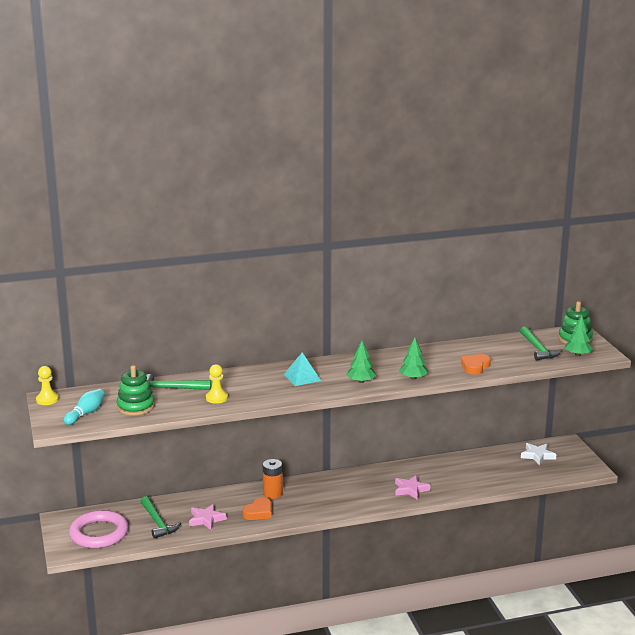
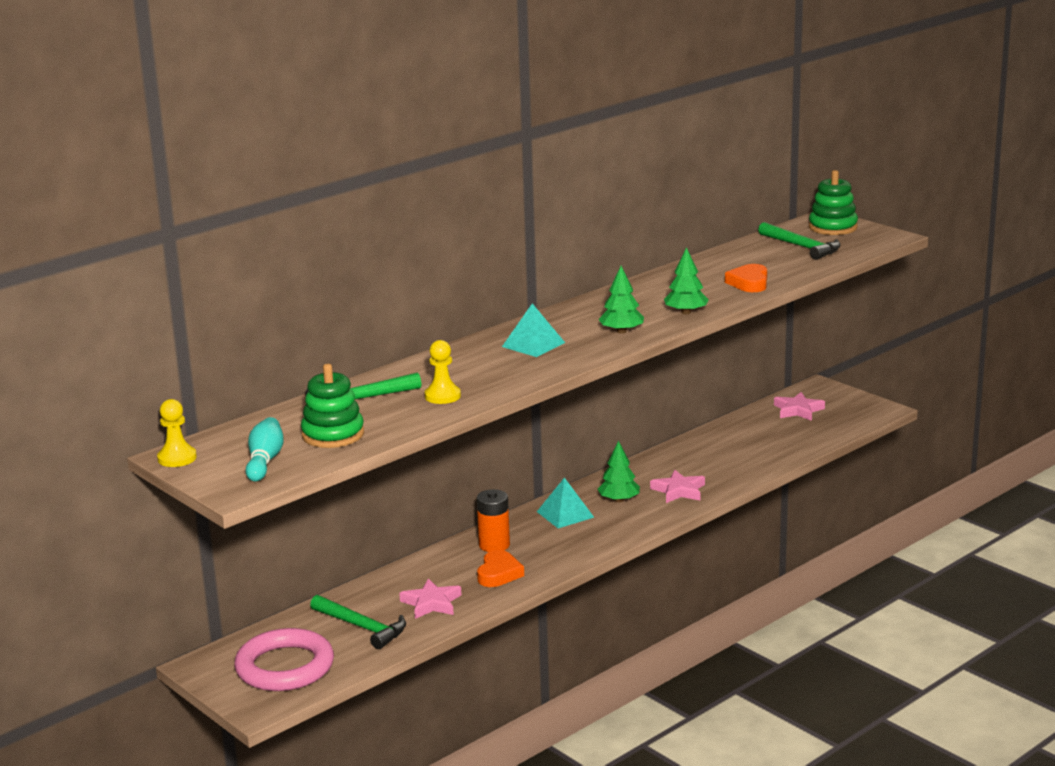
camera: 25 degrees left, 0 degrees up
white star [521,443,557,465] -> pink star [774,392,825,421]
green tree [565,315,593,356] -> green tree moved to [598,441,640,502]
none -> turquoise pyramid [537,477,594,528]

